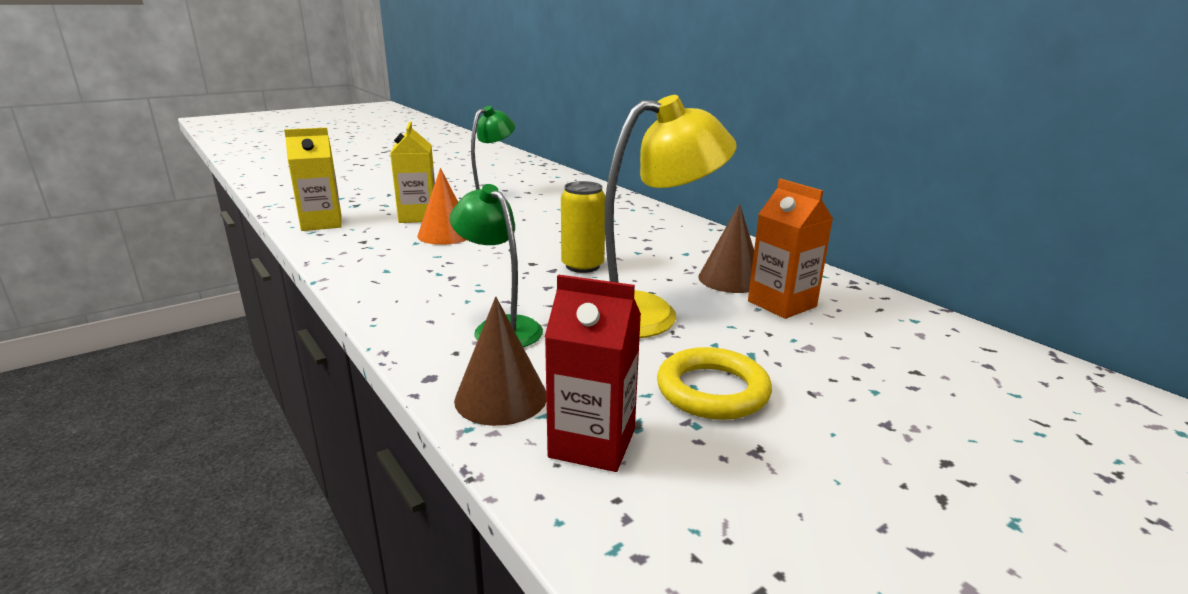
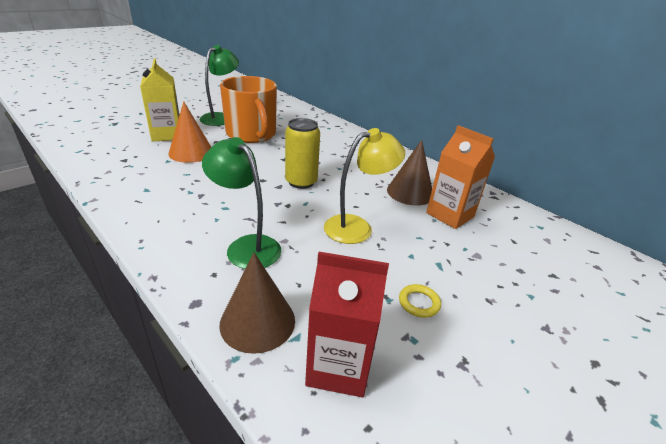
camera: 10 degrees left, 10 degrees up
yellow carton [284,127,342,231] -> none
yellow lamp [605,95,736,338] -> yellow lamp [324,128,405,244], size x0.65
yellow ring [657,347,772,420] -> yellow ring [399,284,441,318], size x0.49
none -> orange mug [220,76,277,143]

